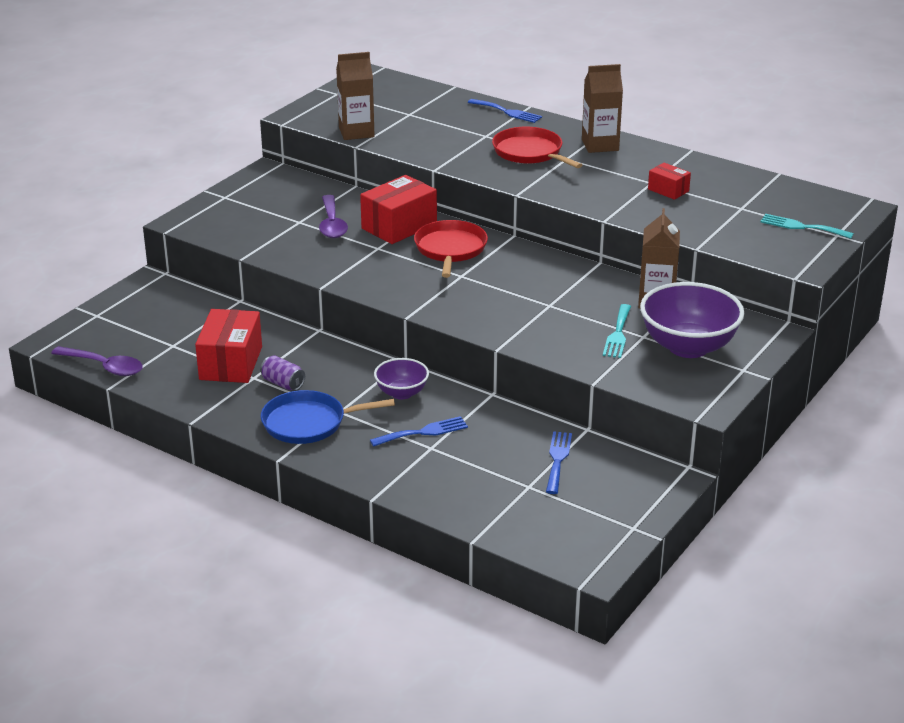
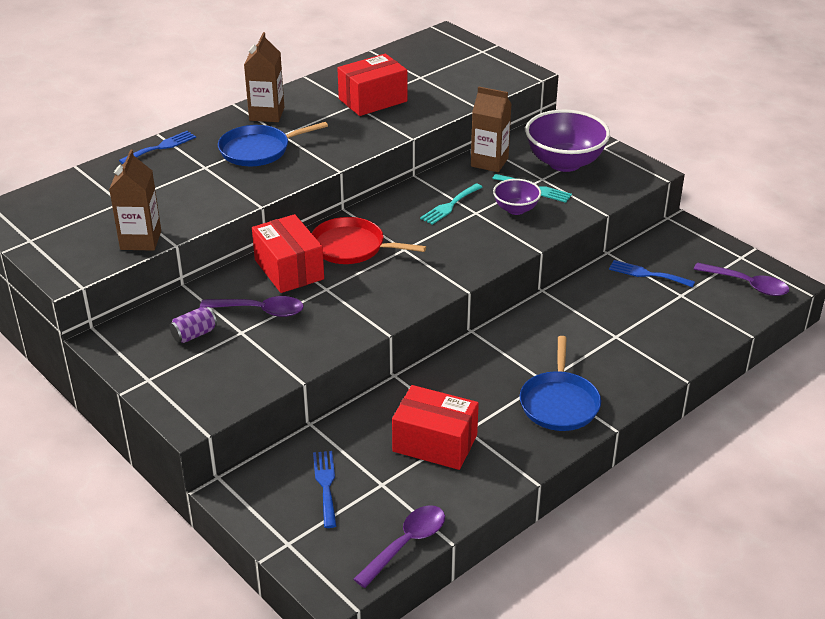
camera: 75 degrees left, 5 degrees up
purple can [260,355,305,391] -> purple can moved to [169,307,217,343]
blue fork [370,416,468,447] -> blue fork moved to [313,451,337,528]
purple bowl [374,358,429,399] -> purple bowl moved to [493,179,541,215]
red pan [492,127,582,168] -> blue pan [218,122,328,166]
red box [648,163,691,200] -> red box [337,54,407,116], size x1.88
turquoise fork [760,214,854,239] -> turquoise fork moved to [420,184,483,225]
none -> purple spoon [694,263,789,296]

